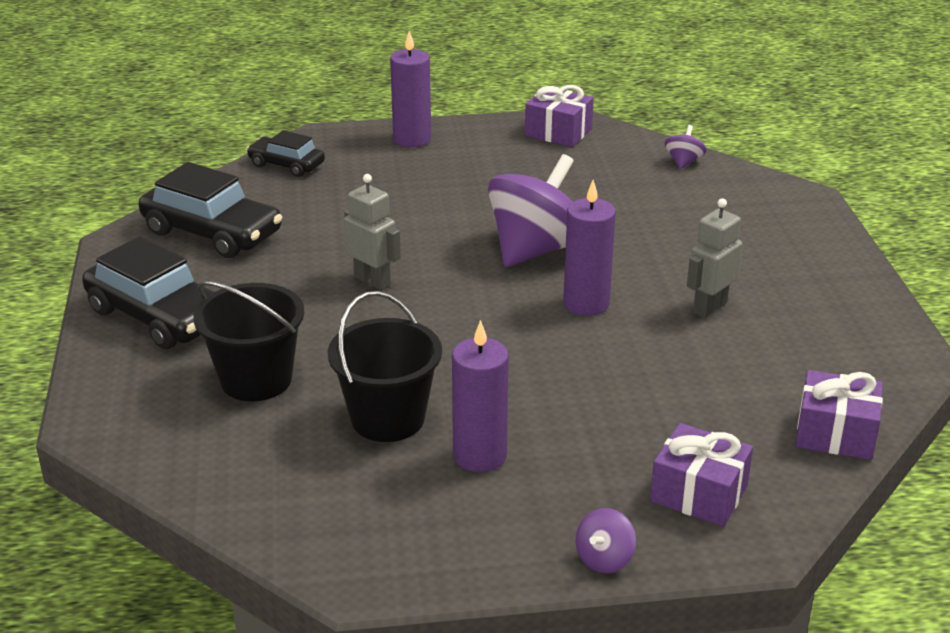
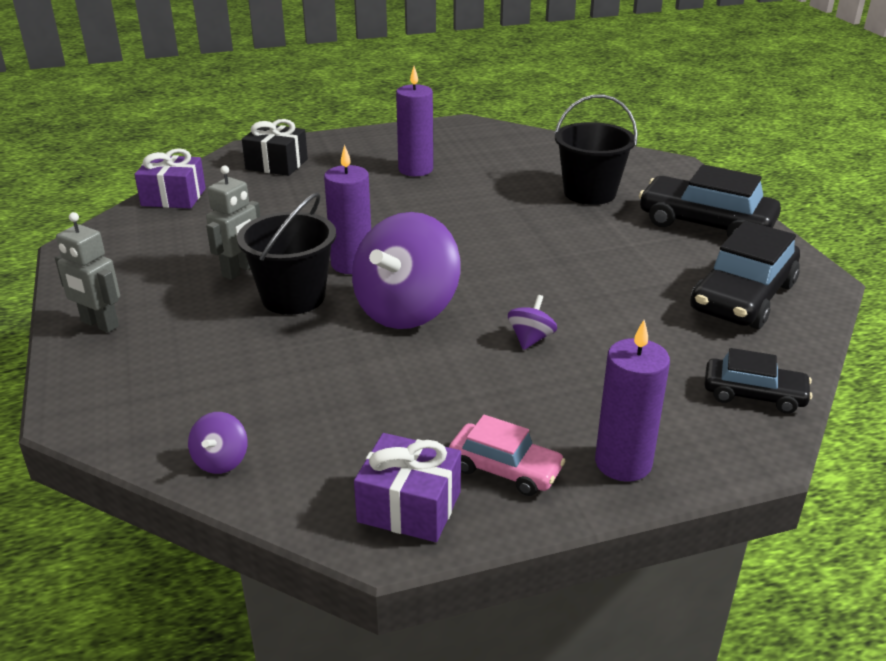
camera: 170 degrees right, 0 degrees up
black car [139,162,282,258] -> black car turned 75 degrees counterclockwise [690,221,800,329]
black bucket [328,291,442,442] -> black bucket moved to [237,193,336,315]
grey robot [344,174,401,290] -> grey robot moved to [55,212,120,333]
purple spinning top [576,508,636,573] -> purple spinning top moved to [508,295,557,350]
purple gift [650,423,753,527] -> black gift [242,119,308,176]
none -> pink car [449,415,566,496]

